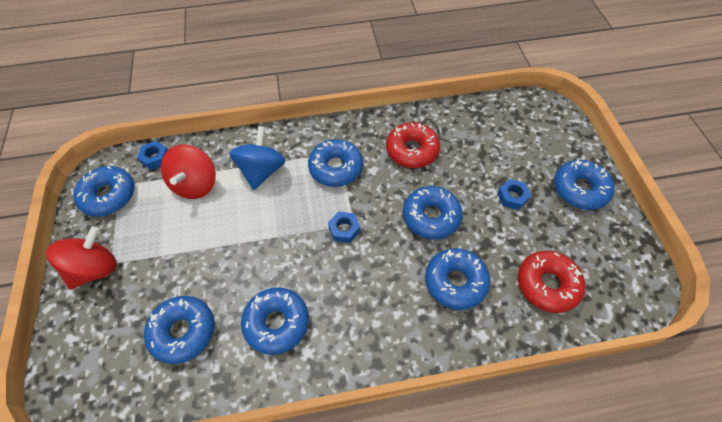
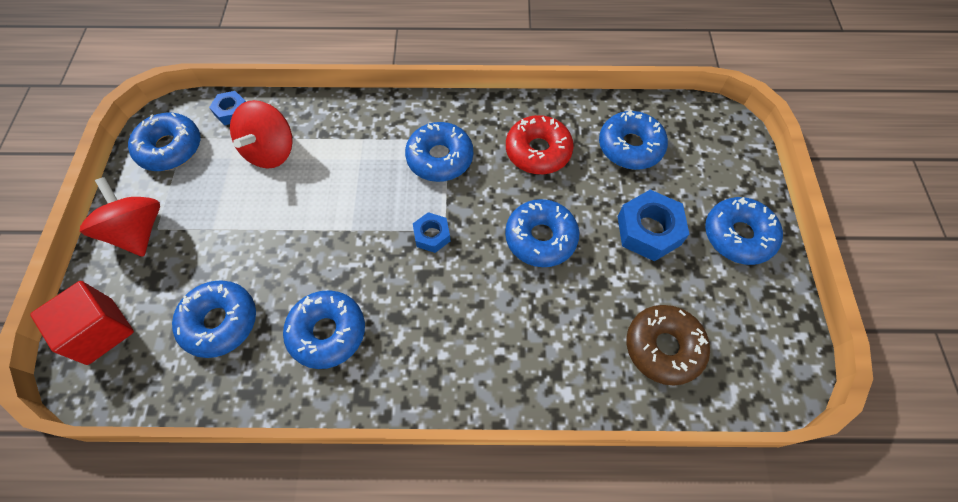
camera: 10 degrees right, 5 degrees up
red spinning top [46,226,117,289] -> red spinning top turned 75 degrees counterclockwise [80,177,160,257]
blue spinning top [229,126,286,190] -> none
blue donut [425,248,491,310] -> blue donut moved to [599,110,668,170]
blue nut [497,179,531,210] -> blue nut [618,190,689,261], size x1.74
red donut [518,251,585,313] -> brown donut [626,305,710,386]
none -> red cube [30,281,134,365]

